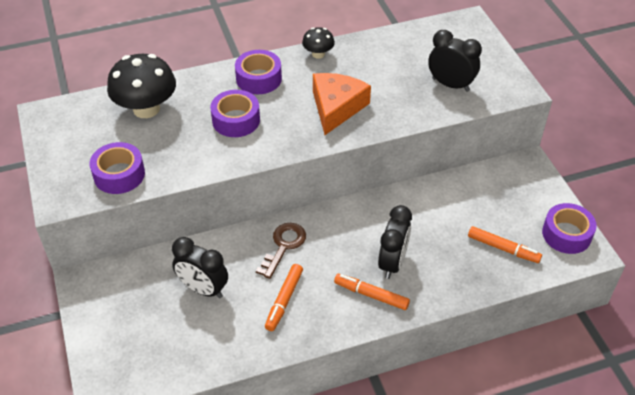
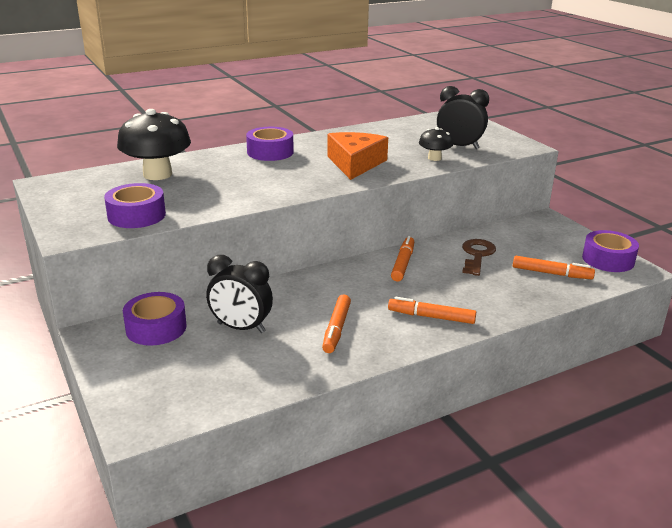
camera: 10 degrees left, 20 degrees down
purple tape [210,90,260,137] -> purple tape moved to [123,292,187,346]
brown key [256,223,306,279] -> brown key moved to [462,239,496,276]
black mushroom [302,27,335,59] -> black mushroom moved to [419,127,453,161]
black clock [378,205,412,279] -> none
none -> orange marker [391,236,414,281]

